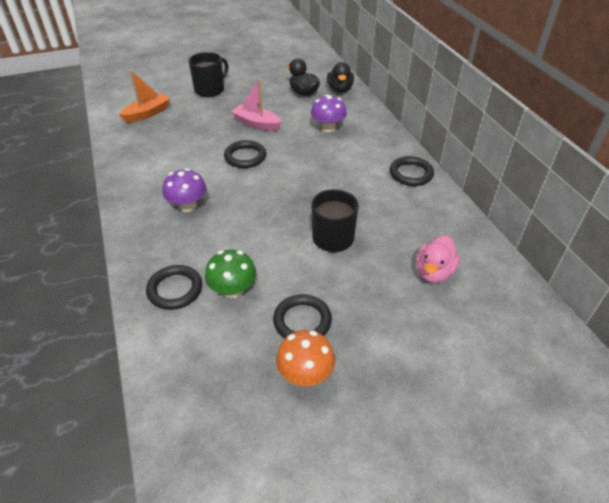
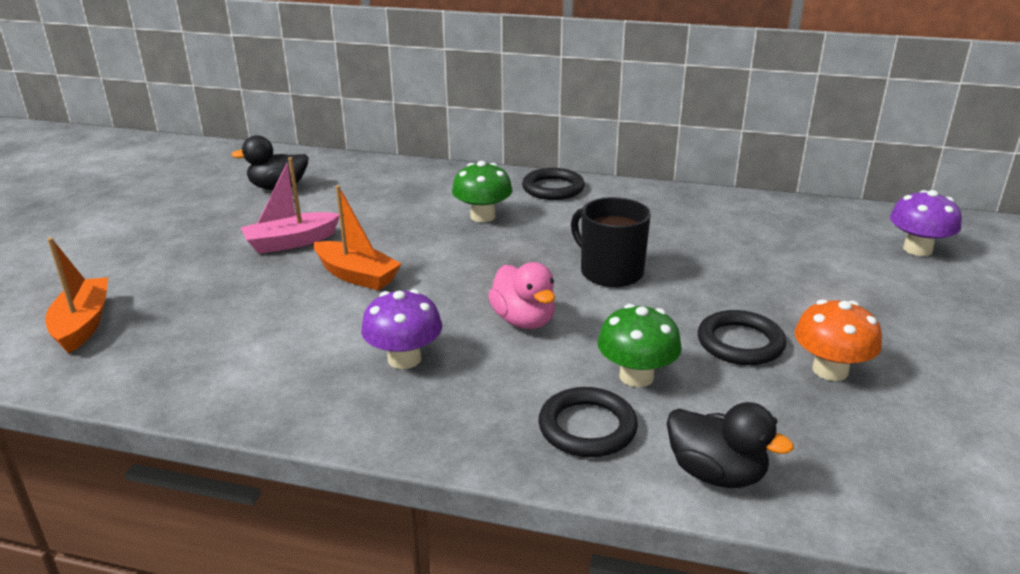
camera: 55 degrees left, 15 degrees down
black mug [188,52,228,97] -> none
black ring [224,140,266,168] -> orange boat [314,185,401,290]
purple mushroom [311,95,347,132] -> purple mushroom moved to [890,190,962,256]
black duck [327,62,354,93] -> black duck moved to [667,402,794,488]
pink duck [416,235,460,283] -> pink duck moved to [488,262,555,329]
none -> green mushroom [452,161,513,222]

